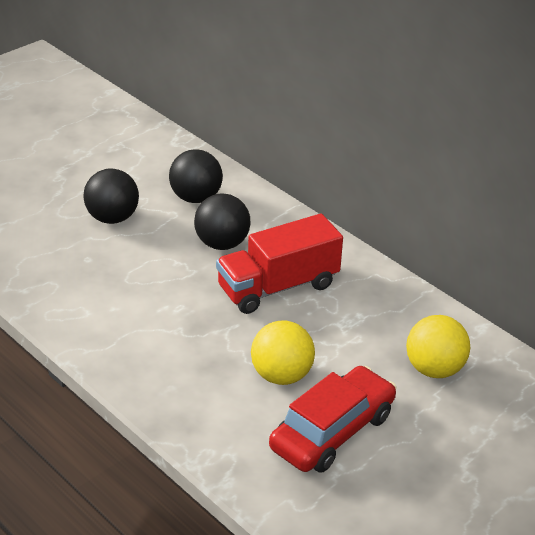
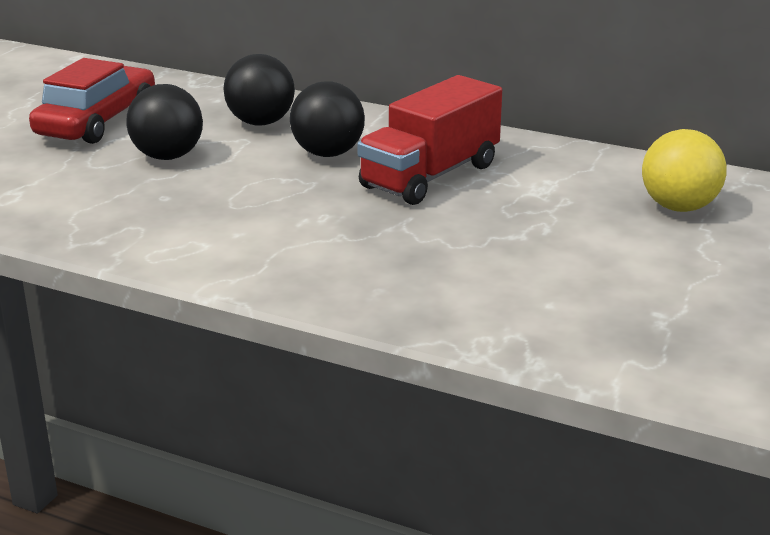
camera: 20 degrees left, 10 degrees down
yellow ball [251,320,315,385] -> none
red car [269,366,397,473] -> red car moved to [29,58,155,144]

